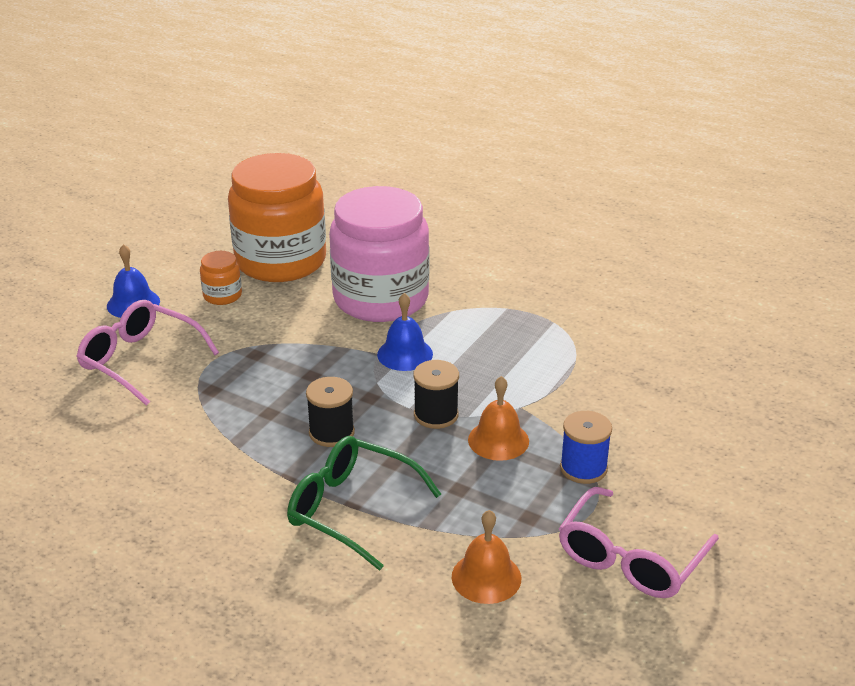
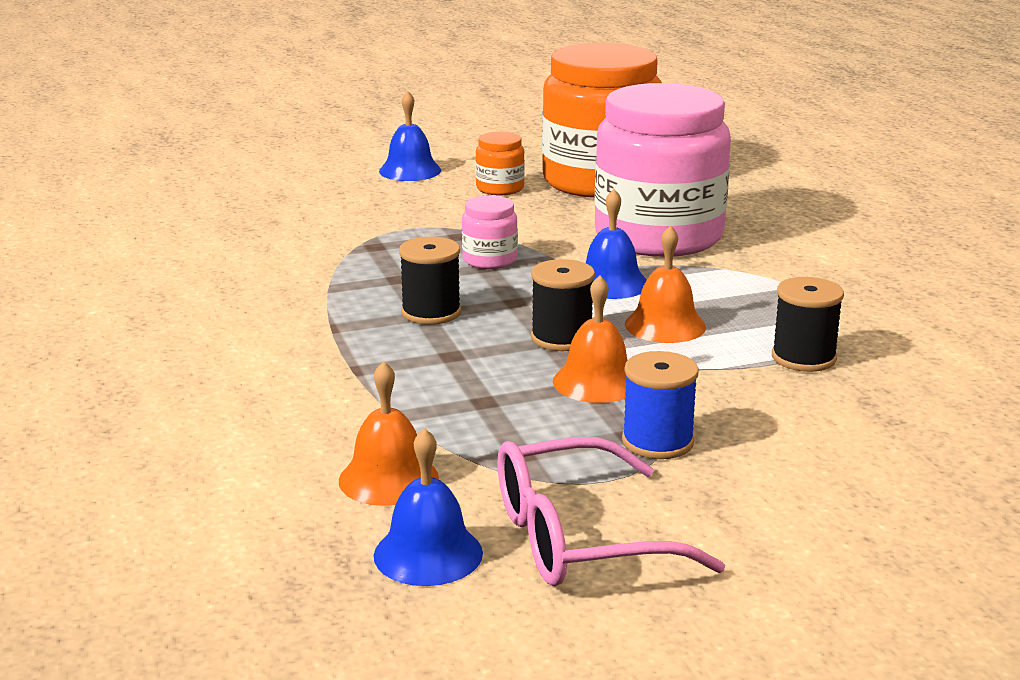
camera: 40 degrees right, 10 degrees down
pink glasses [76,300,219,406] -> none
green glasses [287,436,441,570] -> none
none -> blue bell [374,428,483,586]
none -> pink jar [462,196,518,269]
none -> orange bell [625,225,706,343]
none -> black spool [772,277,844,372]

